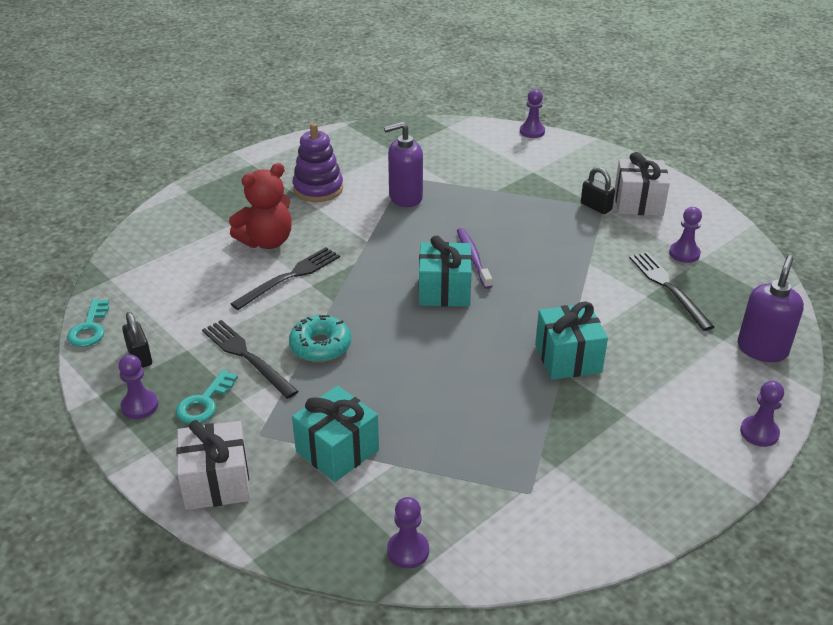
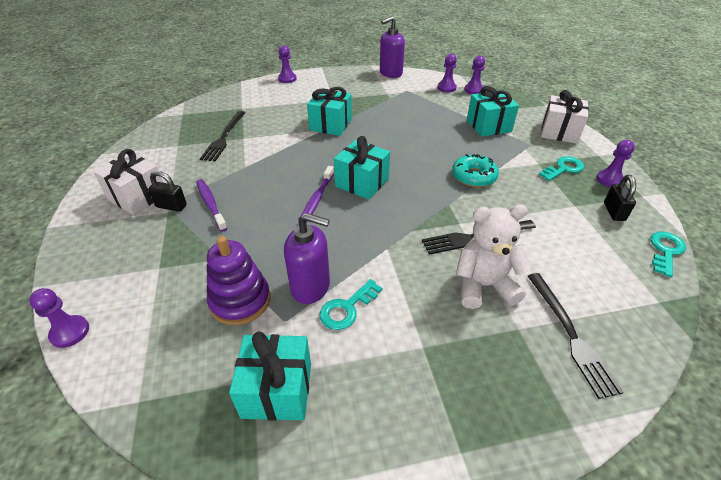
camera: 150 degrees left, 5 degrees up
black fork [202,320,299,399] -> black fork moved to [528,273,624,399]
red teddy bear [229,163,292,249] -> white teddy bear [456,204,532,309]
purple stacking toy [293,123,343,202] -> purple stacking toy moved to [207,236,270,325]
black padlock [581,167,615,214] -> black padlock turned 60 degrees counterclockwise [148,171,187,212]
purple pawn [669,207,702,263] -> purple pawn moved to [437,54,457,92]
purple soap dispenser [737,255,804,362] -> purple soap dispenser moved to [380,16,405,78]
none -> purple toothbrush [196,179,228,232]
none -> turquoise gift [229,332,311,421]
none -> turquoise key [319,279,382,330]

